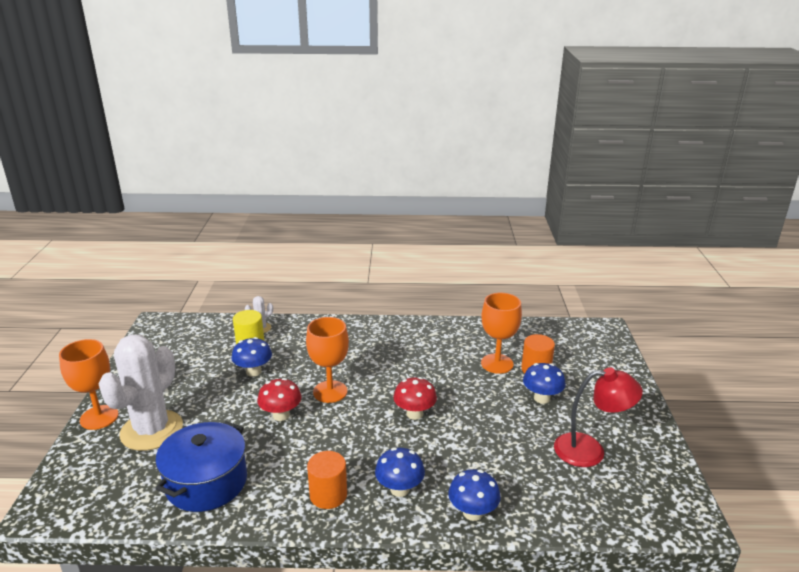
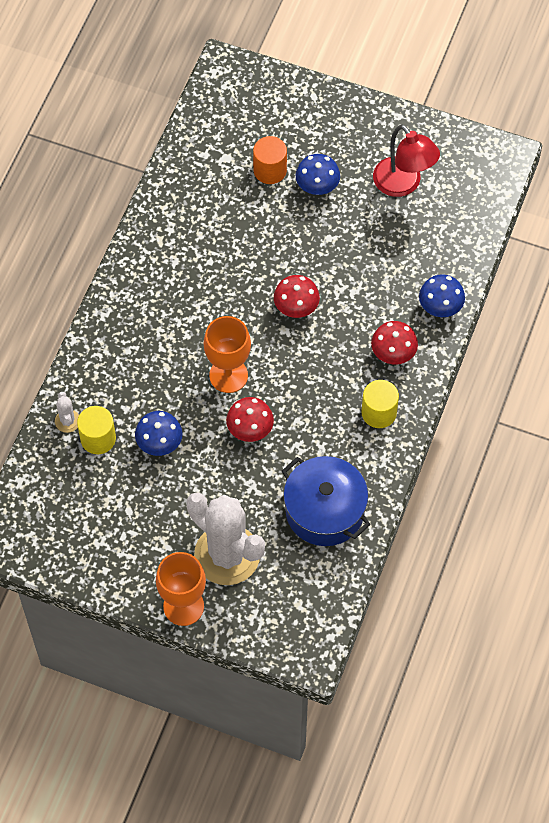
camera: 70 degrees left, 35 degrees up
orange cylinder [307,451,347,509] -> yellow cylinder [361,380,399,428]
blue mushroom [375,447,425,497] -> red mushroom [371,321,418,364]
orange goblet [481,293,522,374] -> none
red lamp [554,367,643,467] -> red lamp turned 120 degrees clockwise [373,124,440,197]

